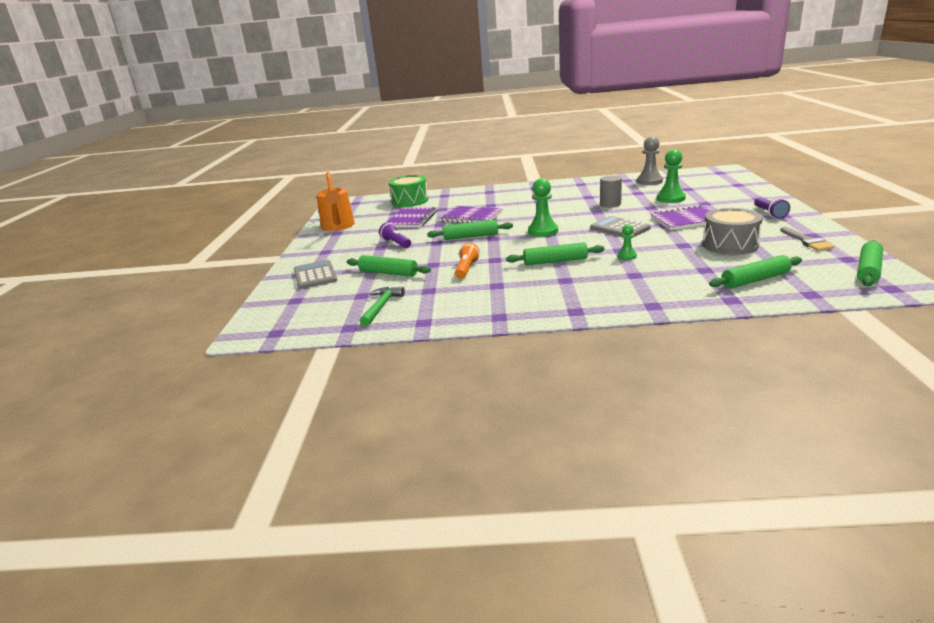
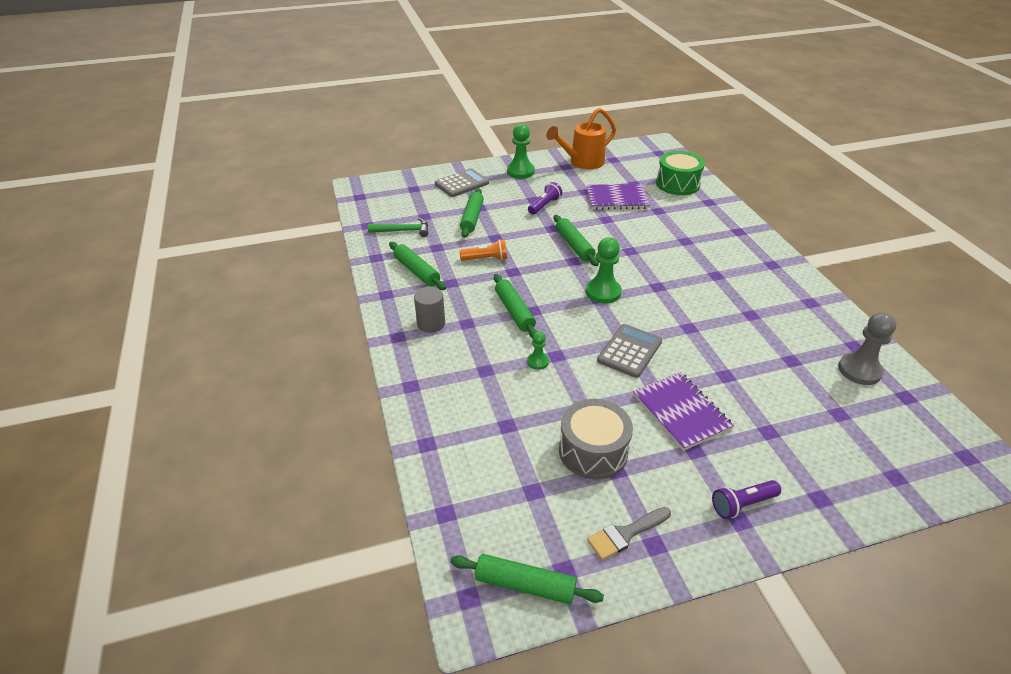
camera: 70 degrees right, 15 degrees up
purple notebook [439,206,502,223] -> none
grey cylinder [600,175,622,207] -> grey cylinder moved to [414,287,445,333]
green pawn [657,149,686,203] -> green pawn moved to [507,124,535,179]
green rolling pin [709,255,802,288] -> green rolling pin moved to [389,242,446,290]

